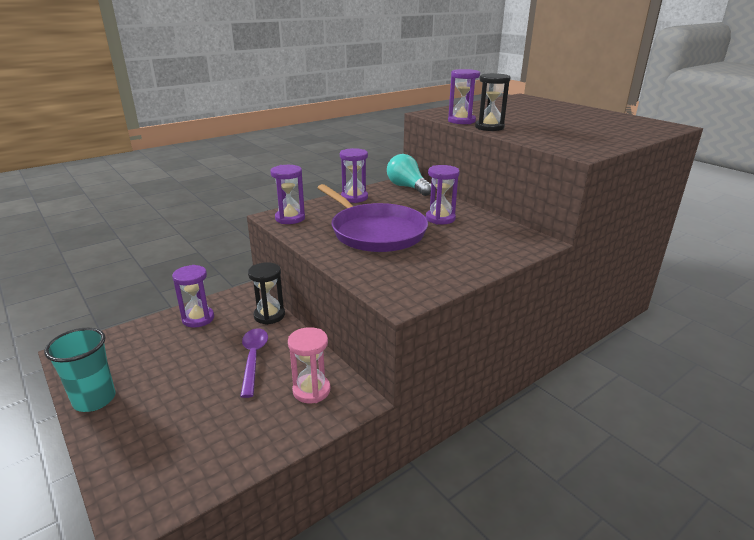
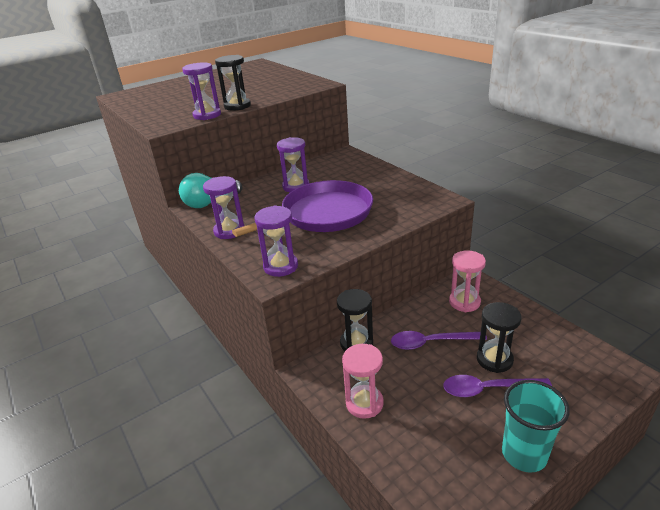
camera: 85 degrees left, 5 degrees up
purple hourglass [172,265,214,328] -> pink hourglass [342,344,384,419]
none -> purple spoon [443,375,552,397]
none -> black hourglass [477,302,522,373]

